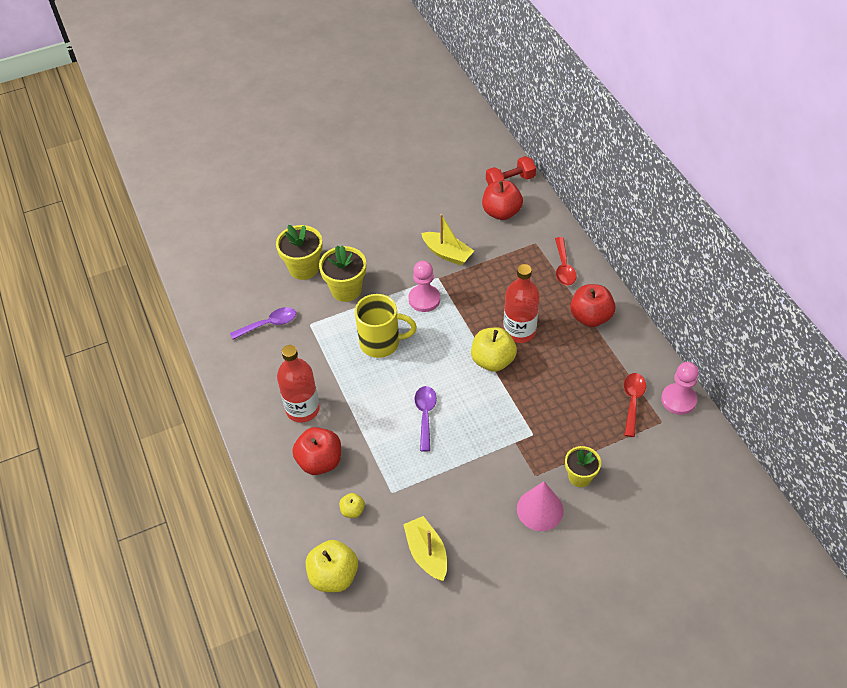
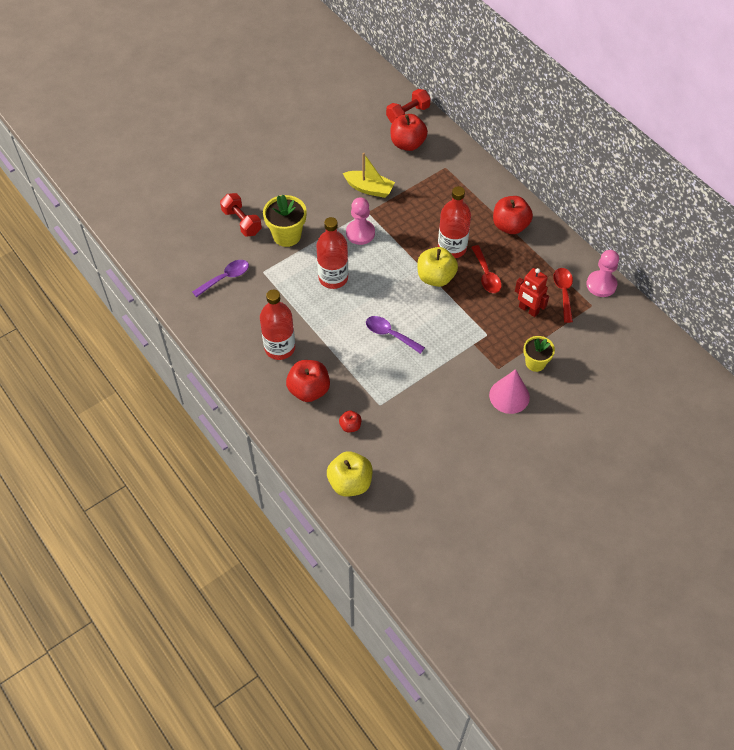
camera: 15 degrees left, 5 degrees up
yellow flower pot [276,225,323,280] -> red dumbbell [220,193,262,236]
yellow apple [339,493,365,518] -> red apple [339,411,361,432]
yellow mug [355,294,417,358] -> red bottle [316,217,348,289]
yellow boat [403,516,447,581] -> none
purple spoon [414,386,437,452] -> purple spoon turned 45 degrees counterclockwise [366,316,425,354]
red spoon [555,237,576,286] -> red spoon moved to [471,245,502,293]
none -> red robot [515,268,549,317]

